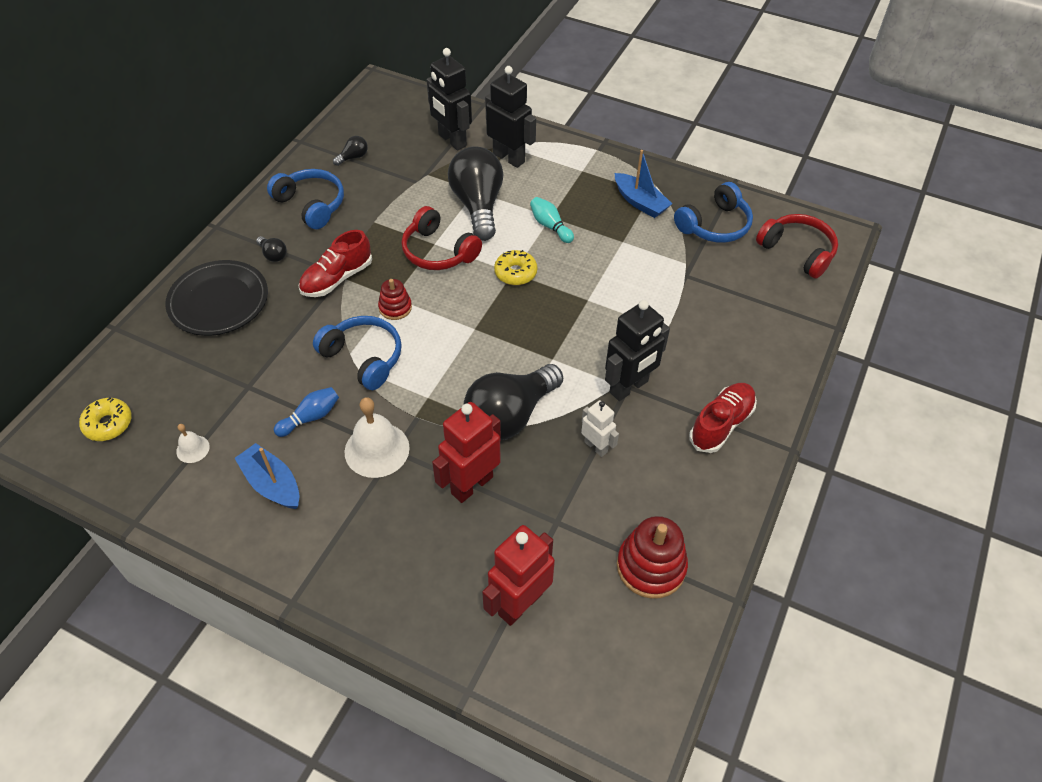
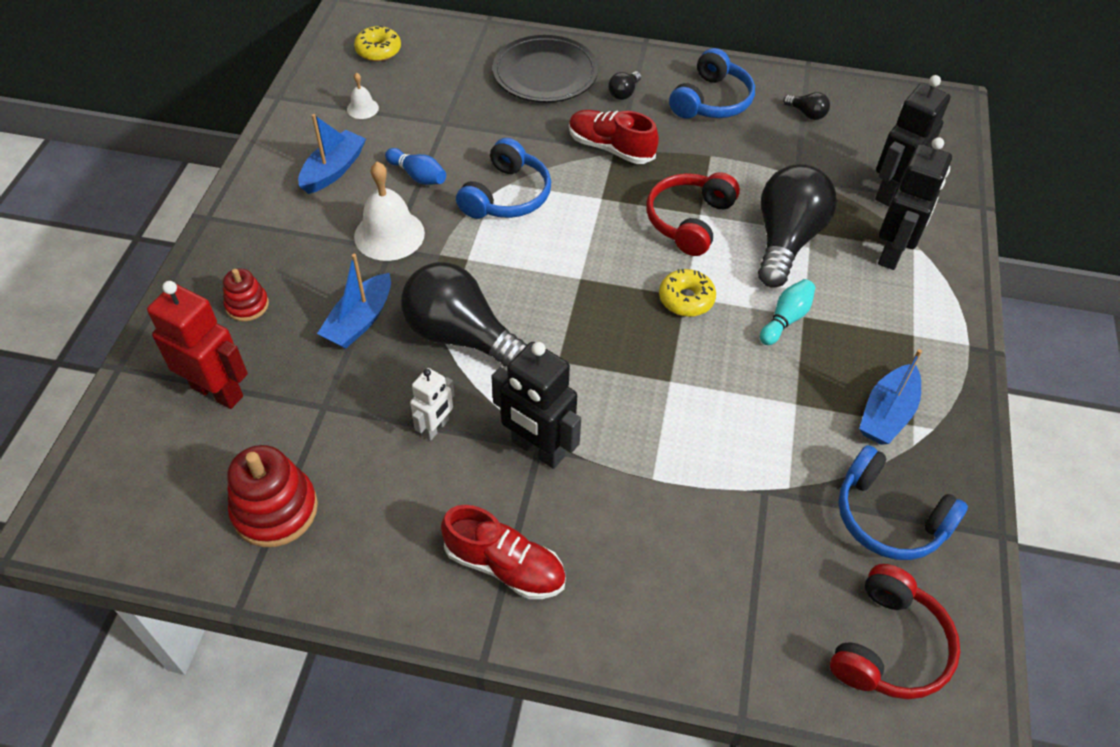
camera: 75 degrees right, 0 degrees up
red stacking toy [378,279,412,320] -> red stacking toy moved to [223,269,269,321]
red robot [432,402,501,503] -> blue boat [317,254,391,349]
black light bulb [448,146,503,241] -> black light bulb turned 45 degrees counterclockwise [758,164,837,288]

